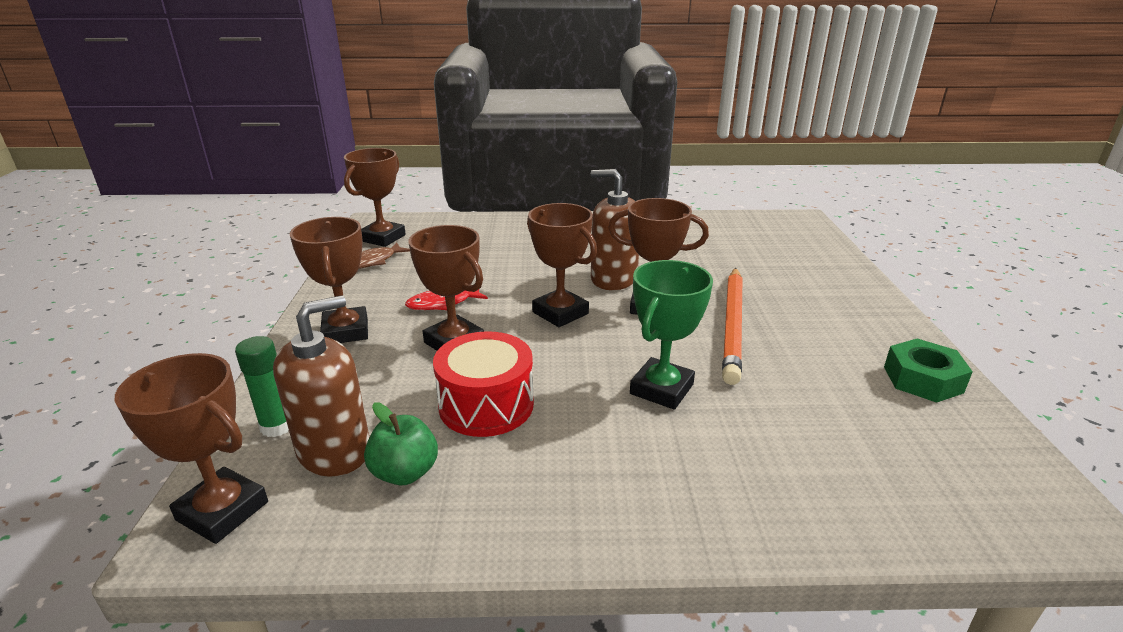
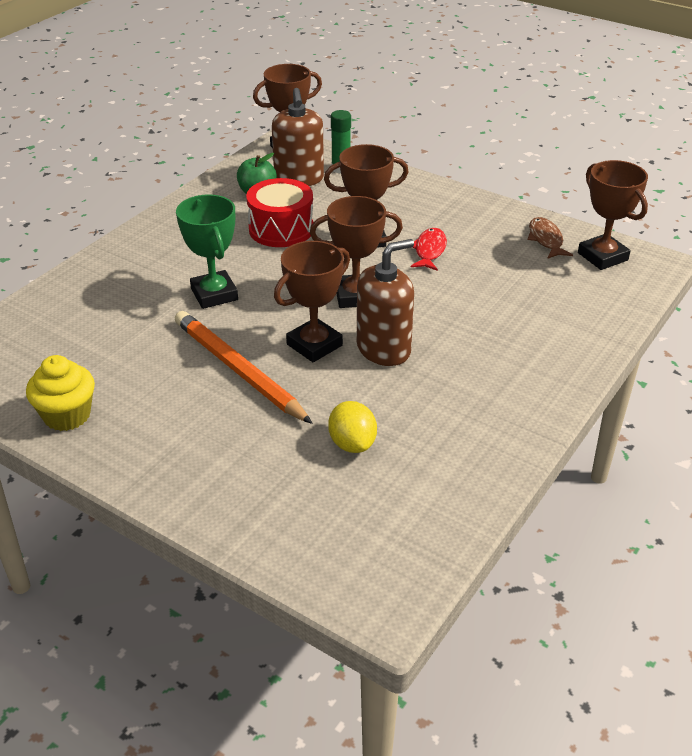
camera: 125 degrees right, 10 degrees up
brown trophy [290,217,368,343] -> none
green nut [884,338,973,403] -> yellow cupcake [26,355,95,431]
none -> yellow lemon [328,401,377,453]

